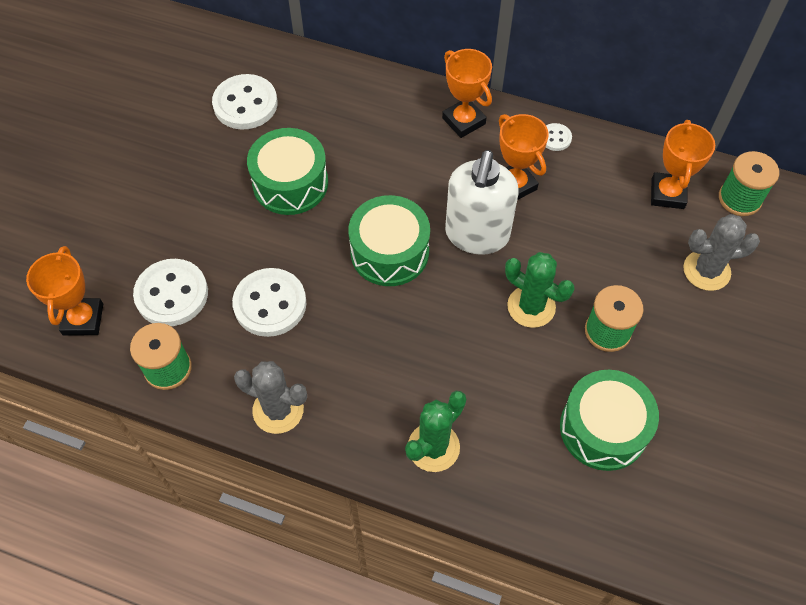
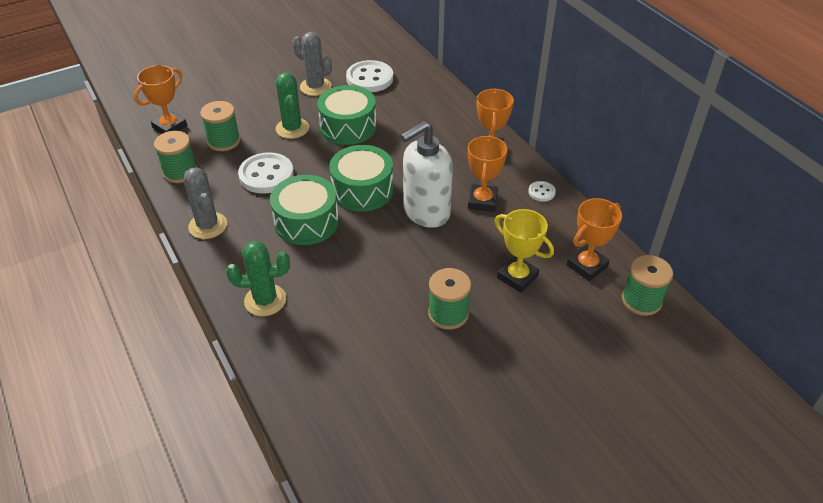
camera: 40 degrees right, 15 degrees down
white button [133,259,208,326] -> green spool [200,101,240,151]
green cactus [505,252,574,328] -> green cactus moved to [276,72,309,139]
green drum [560,370,659,471] -> green drum moved to [270,175,339,245]
grey cactus [683,214,760,291] -> grey cactus moved to [292,32,332,96]
none -> yellow trophy [495,209,554,293]

